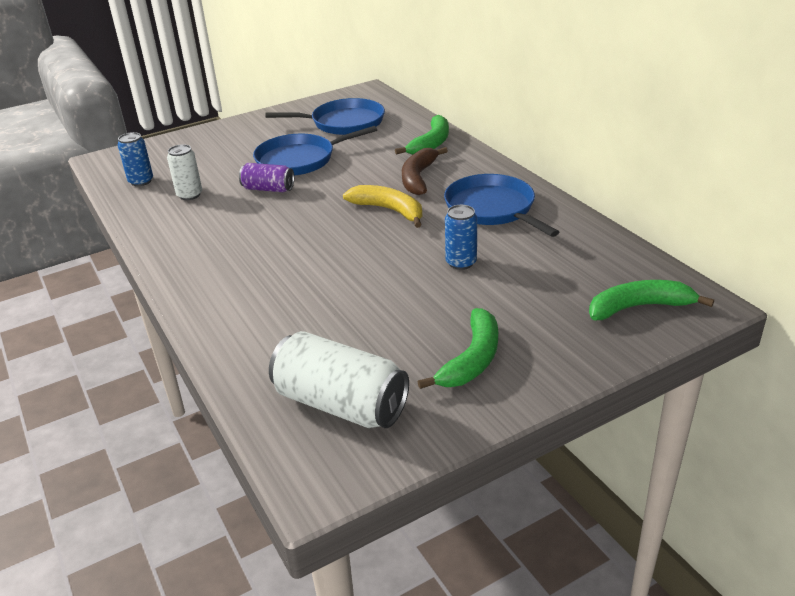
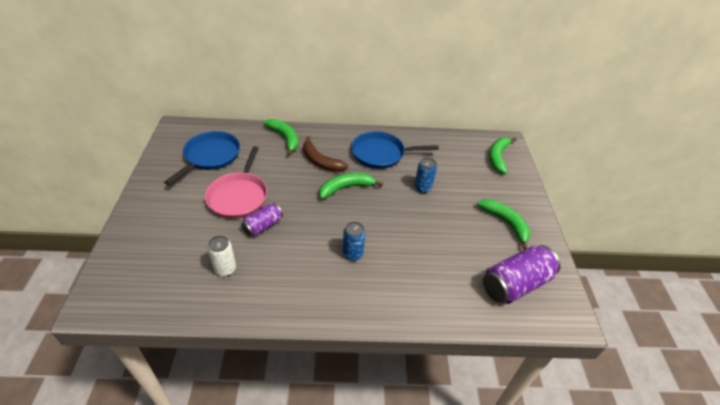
camera: 65 degrees left, 10 degrees up
blue can [118,132,153,186] -> blue can moved to [343,222,365,261]
blue pan [253,126,377,176] -> pink pan [205,147,267,219]
white can [269,331,409,428] -> purple can [483,245,560,304]
yellow banana [343,185,422,228] -> green banana [319,173,383,199]

